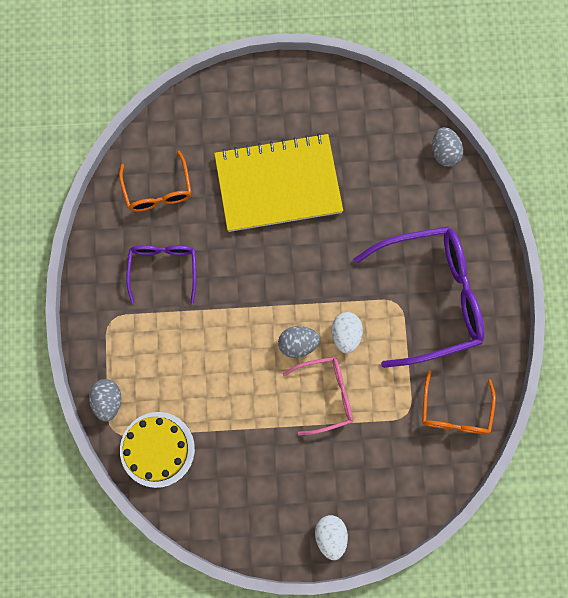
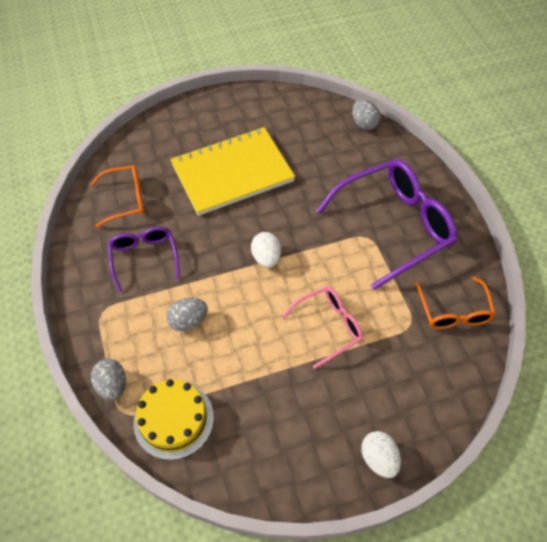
camera: 15 degrees left, 20 degrees down
orange glasses [119,151,191,212] -> orange glasses turned 75 degrees counterclockwise [90,165,145,227]
grey egg [278,326,320,358] -> grey egg moved to [166,298,208,331]
white egg [332,312,363,353] -> white egg moved to [251,232,281,268]

